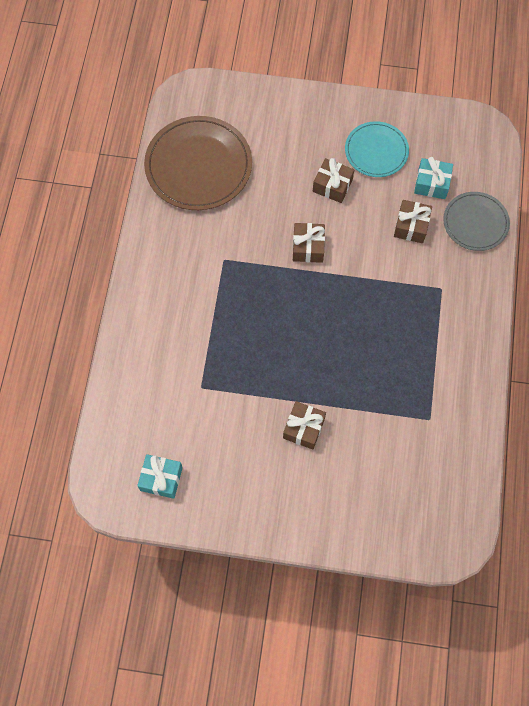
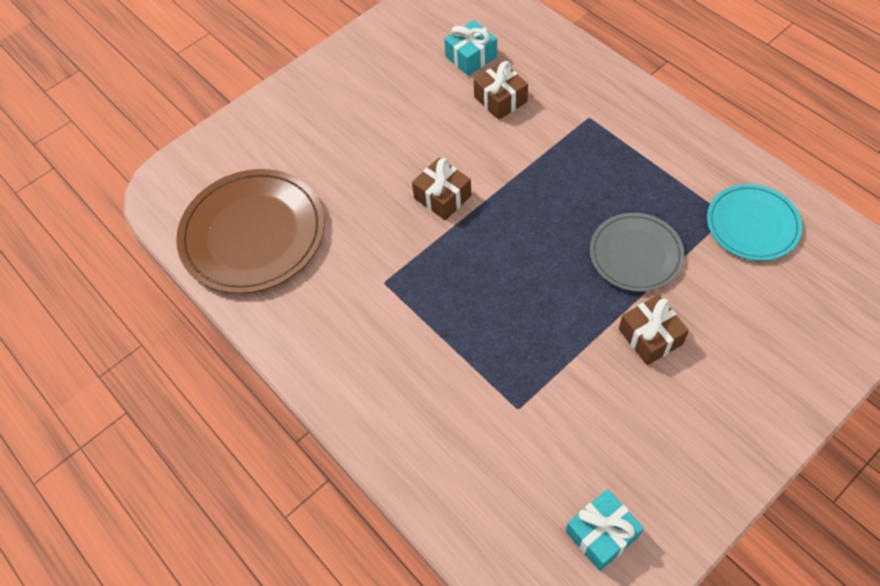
camera: 45 degrees left, 10 degrees down
brown gift [313,158,354,203] -> none
turquoise plate [345,121,409,177] -> turquoise plate moved to [707,184,803,261]
grey plate [443,192,510,251] -> grey plate moved to [590,213,685,292]

